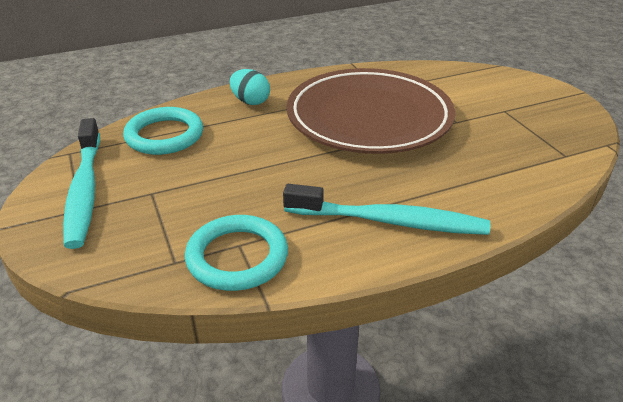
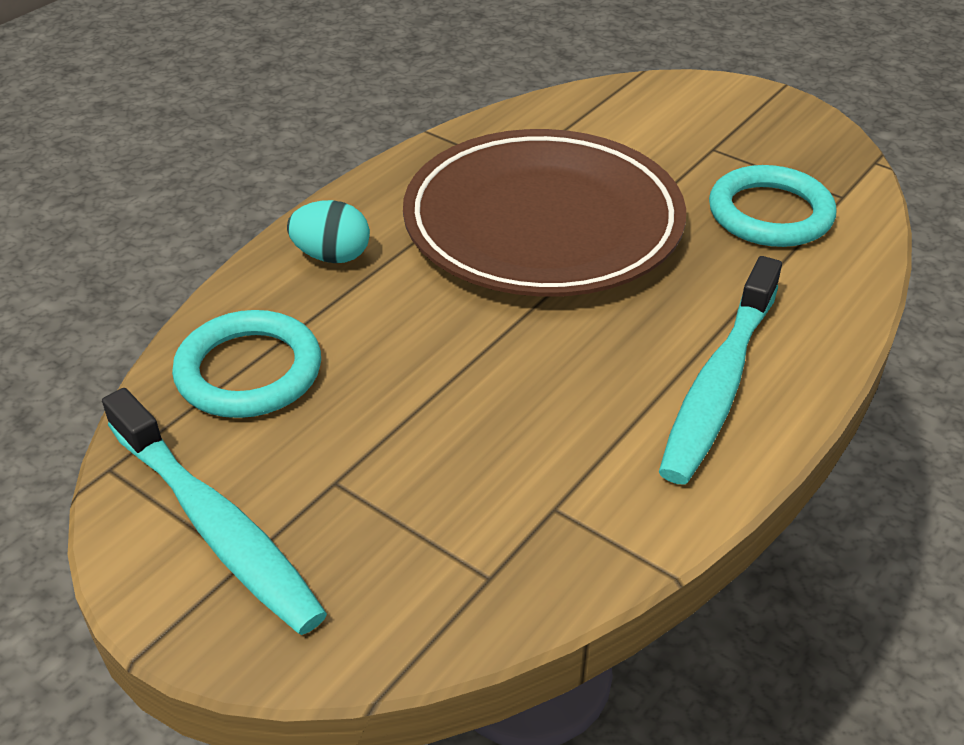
camera: 30 degrees left, 5 degrees up
turquoise ring [185,215,288,291] -> turquoise ring moved to [709,165,837,247]
turquoise toothbrush [283,184,490,235] -> turquoise toothbrush turned 135 degrees clockwise [659,256,782,485]

